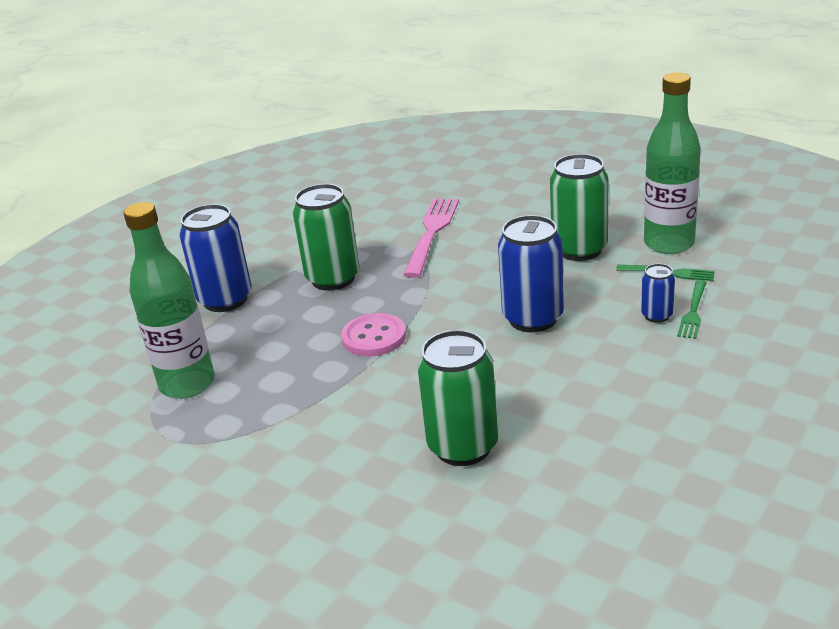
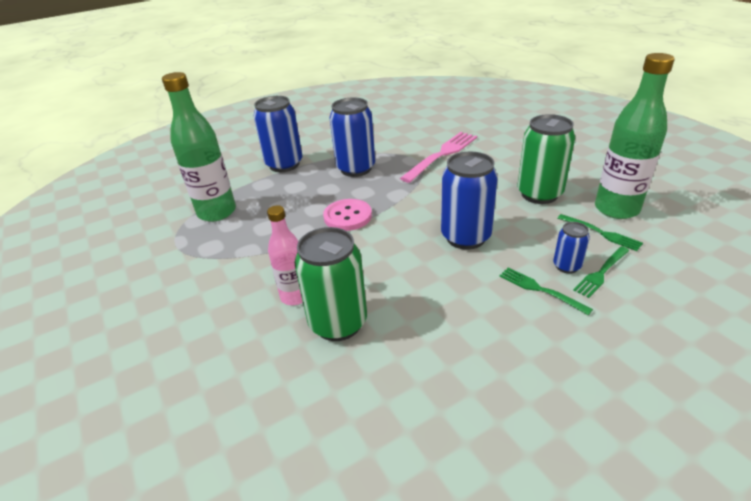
camera: 25 degrees right, 5 degrees up
green can [293,184,359,291] -> blue can [330,97,375,177]
none -> pink bottle [267,205,303,305]
none -> green fork [499,268,593,315]

